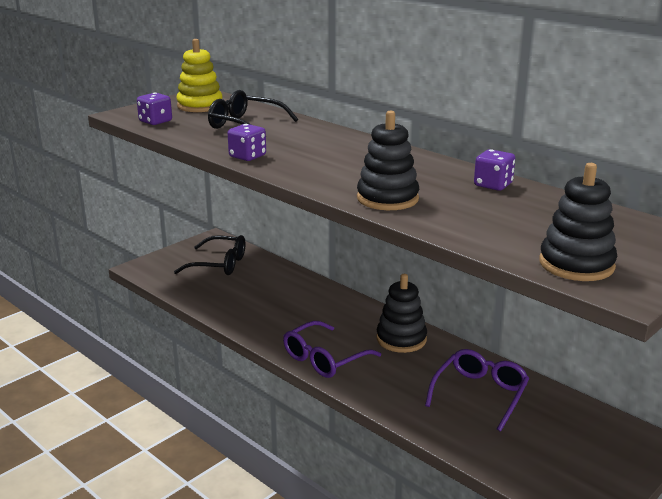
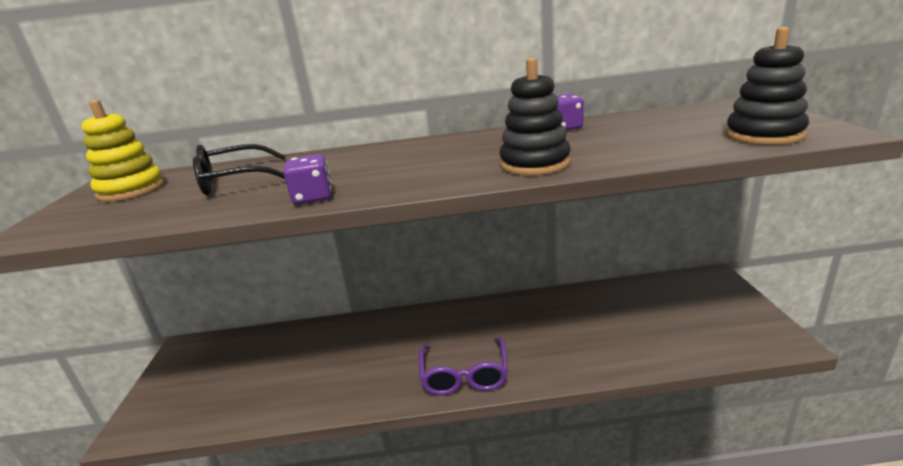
camera: 45 degrees left, 0 degrees up
purple dice [137,93,172,125] -> none
black glasses [174,235,246,275] -> none
black stacking toy [376,274,427,353] -> none
purple glasses [425,349,529,432] -> none

